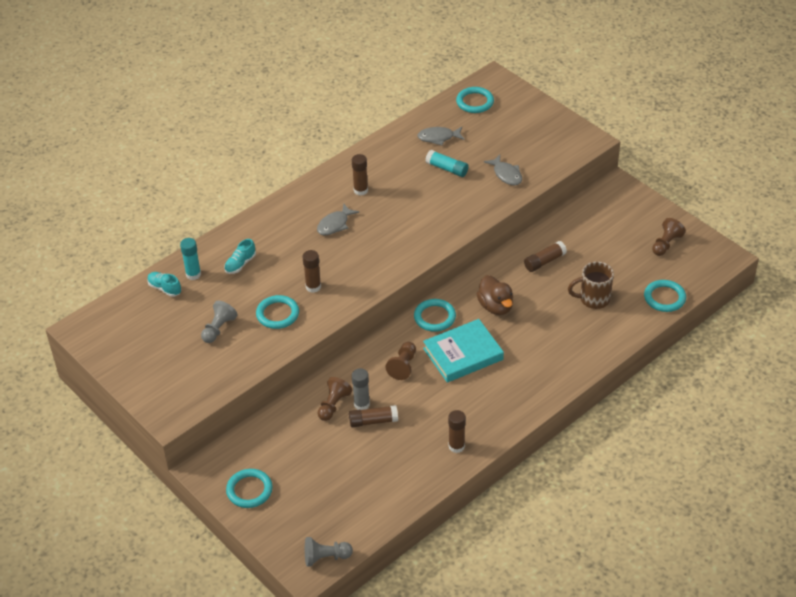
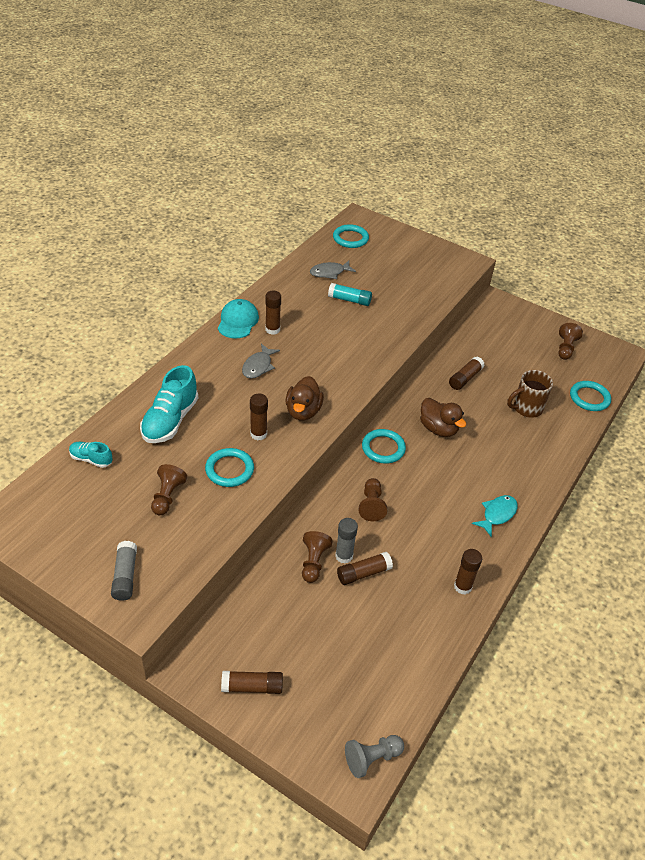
camera: 20 degrees left, 0 degrees up
turquoise glue stick [180,238,201,280] -> none
grey pawn [201,301,238,343] -> brown pawn [151,464,187,515]
turquoise shoe [224,239,256,274] -> turquoise shoe [140,365,198,443], size x1.88
turquoise ring [226,469,273,508] -> brown glue stick [221,671,283,694]
turquoise book [423,319,504,383] -> none
grey fish [484,155,522,185] -> none
none -> grey glue stick [111,541,137,601]
none -> turquoise cap [218,299,259,339]
none -> brown duck [286,376,324,421]
none -> turquoise fish [472,495,518,537]

